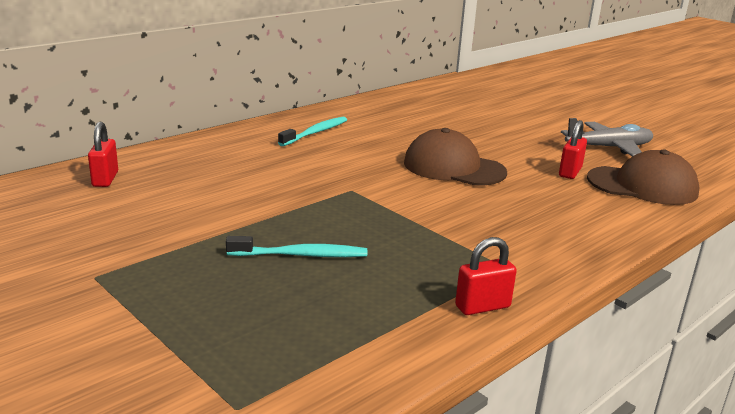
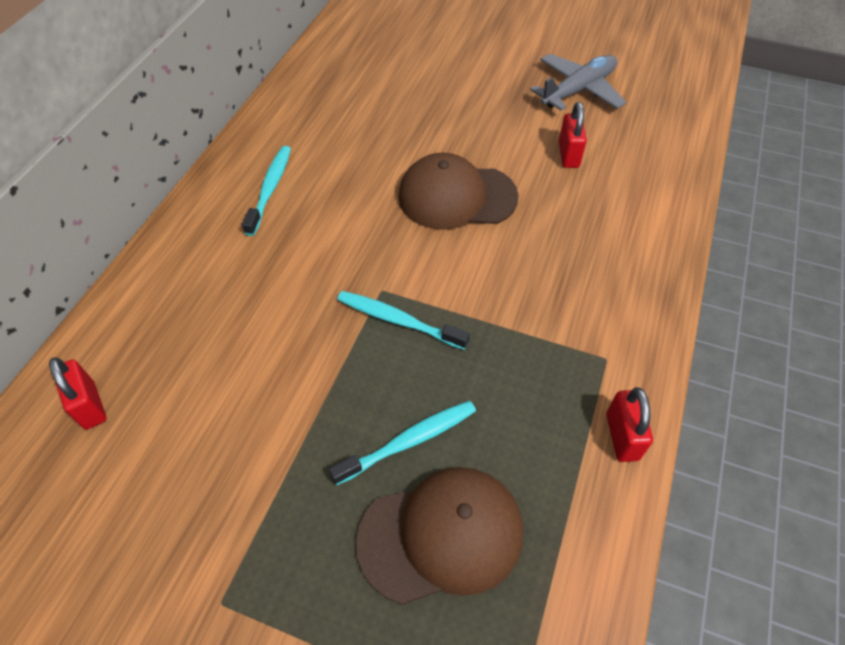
camera: 25 degrees left, 30 degrees up
red padlock [455,237,517,315] -> red padlock turned 45 degrees counterclockwise [606,387,653,462]
brown cap [587,149,699,205] -> brown cap moved to [356,467,523,605]
none -> turquoise toothbrush [337,291,470,350]

